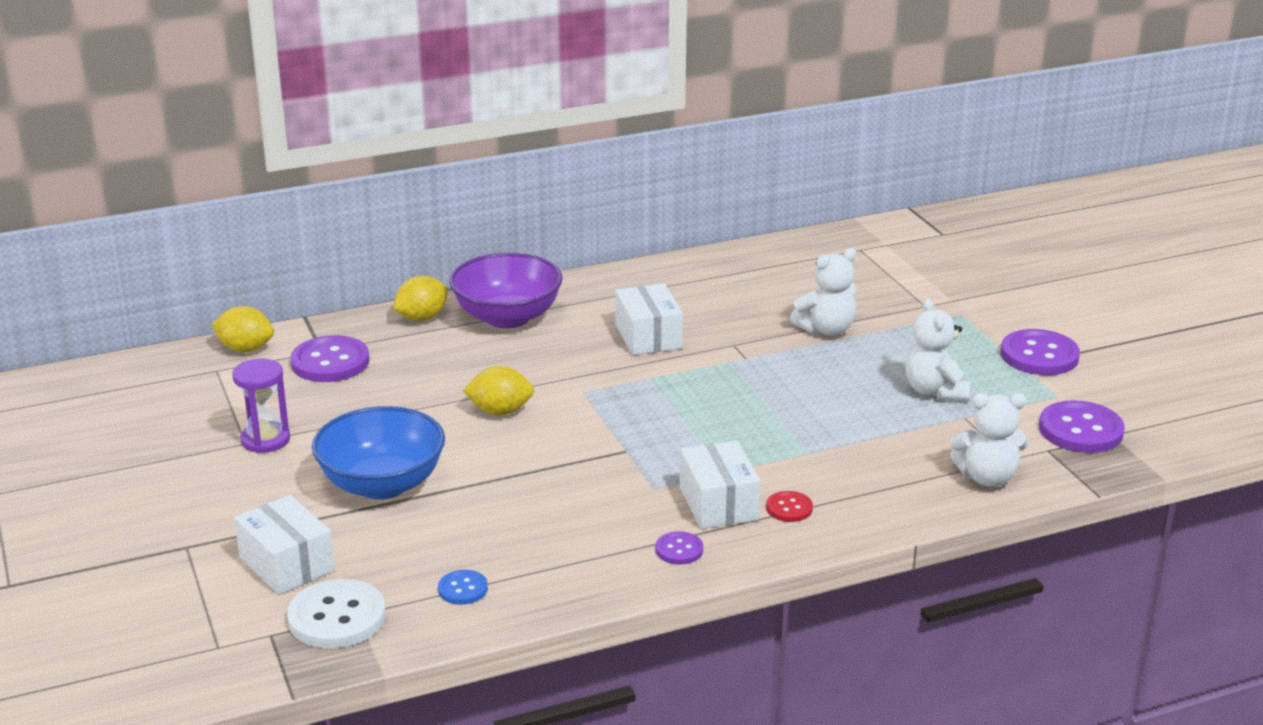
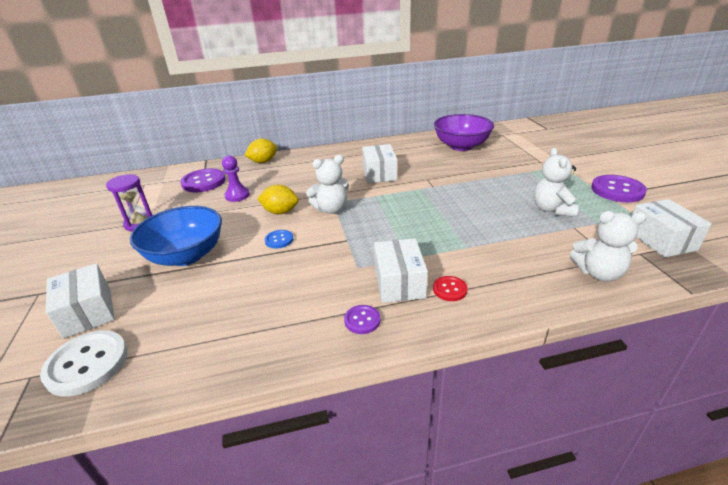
camera: 10 degrees right, 5 degrees up
yellow lemon [211,306,274,352] -> none
blue button [438,570,488,605] -> blue button moved to [265,230,293,248]
purple bowl [450,253,563,329] -> purple bowl moved to [434,114,494,151]
white teddy bear [790,248,857,336] -> white teddy bear moved to [306,155,349,214]
purple button [1039,400,1125,453] -> white box [632,199,712,257]
none -> purple pawn [222,155,250,202]

